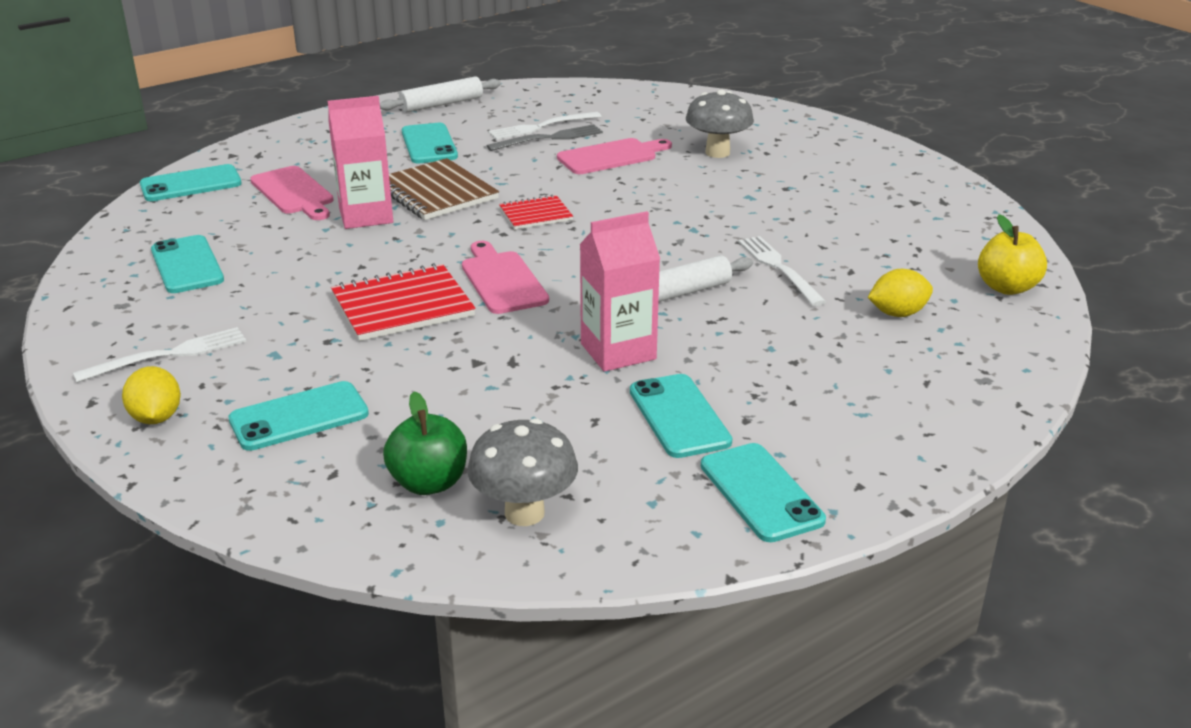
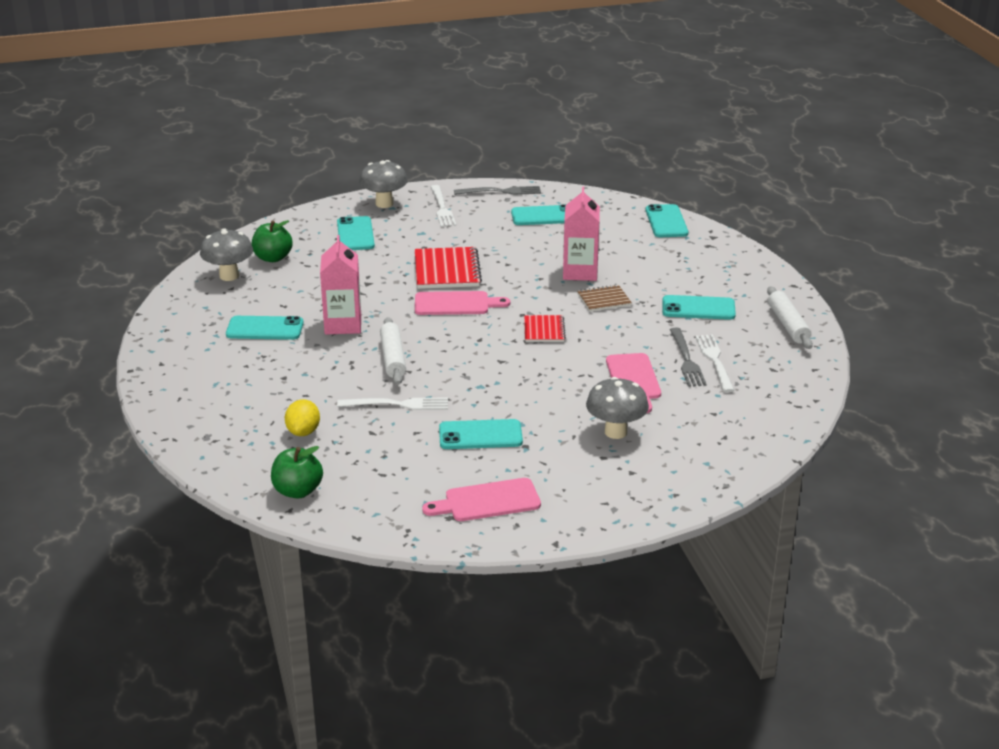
camera: 110 degrees right, 0 degrees up
yellow lemon [122,366,181,424] -> grey mushroom [359,160,408,208]
pink cutting board [250,166,333,220] -> pink cutting board moved to [422,478,541,521]
brown notebook [389,158,499,220] -> brown notebook [577,284,632,312], size x0.59
turquoise phone [701,443,826,542] -> turquoise phone moved to [439,419,523,449]
yellow apple [978,214,1047,295] -> green apple [271,446,323,499]
none -> grey fork [454,186,541,195]

